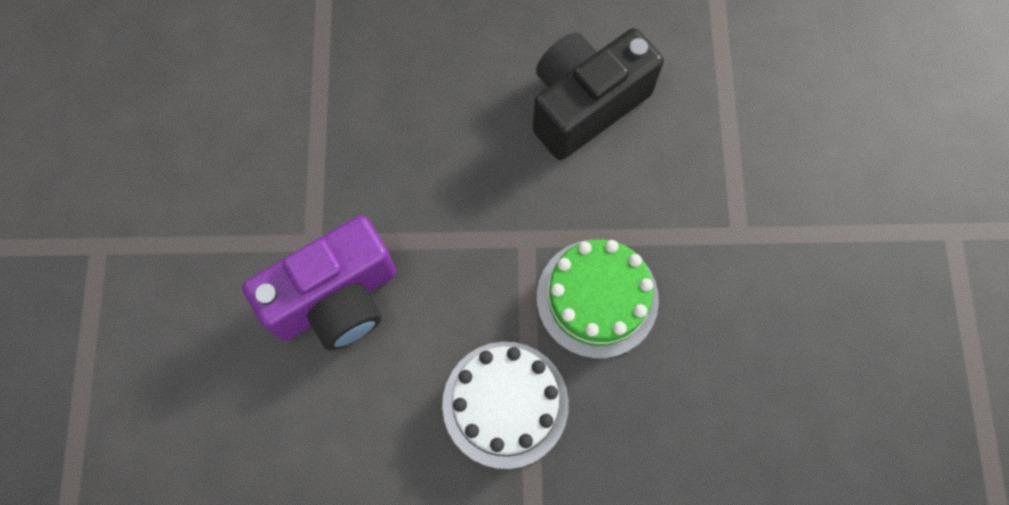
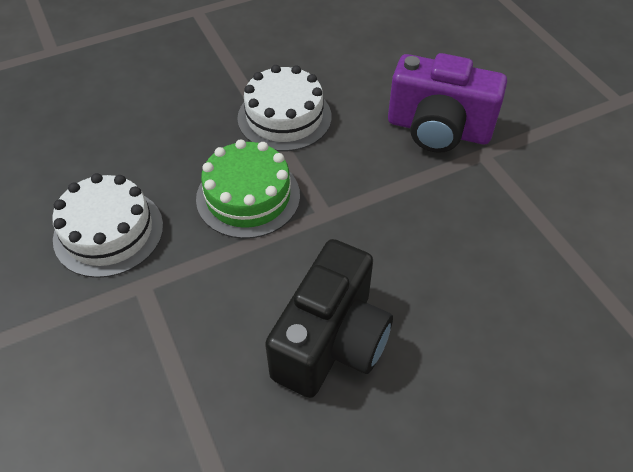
camera: 155 degrees right, 20 degrees down
purple camera [242,216,396,351] -> purple camera turned 105 degrees counterclockwise [388,53,507,153]
none -> white cake [52,173,163,278]

